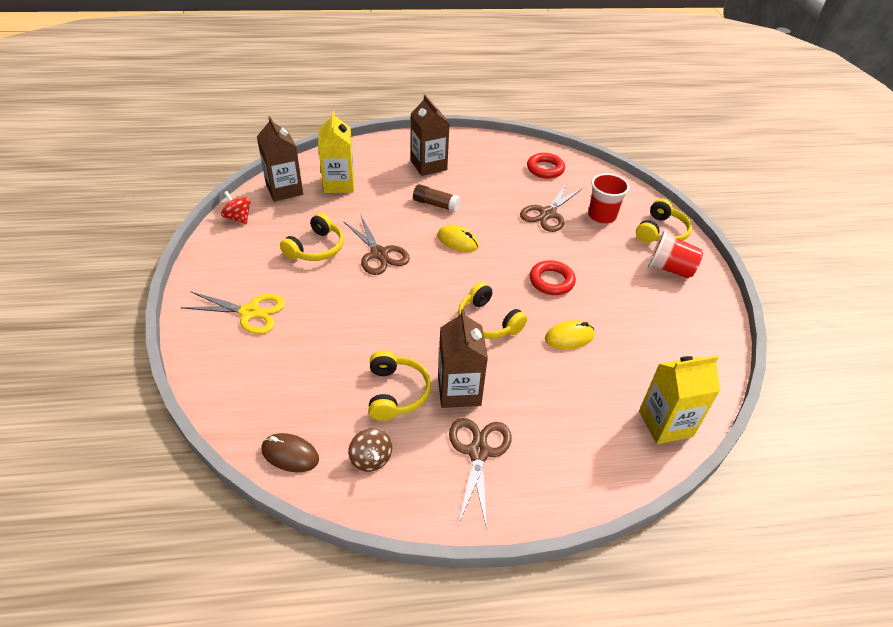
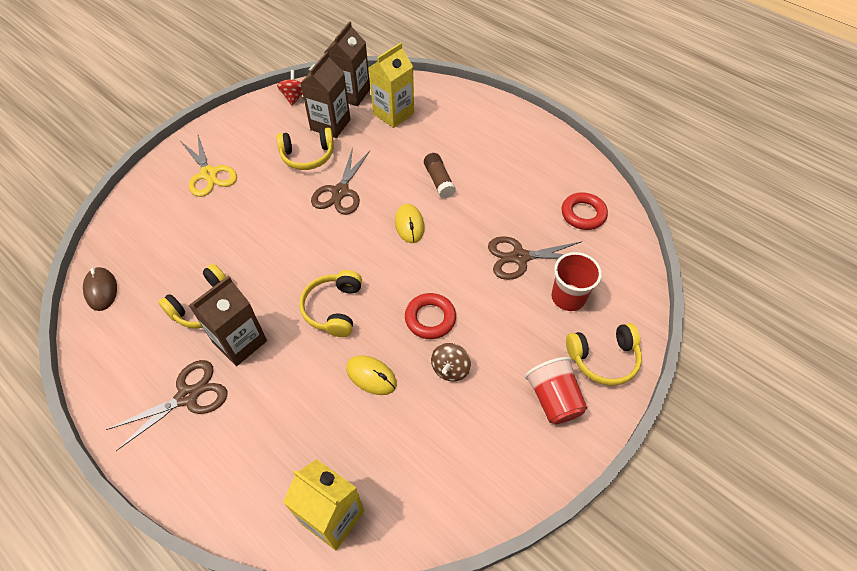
camera: 50 degrees right, 10 degrees up
brown spinning top [348,428,392,472] -> brown spinning top moved to [431,343,471,382]
brown carton [411,95,450,176] -> brown carton moved to [300,52,351,138]

